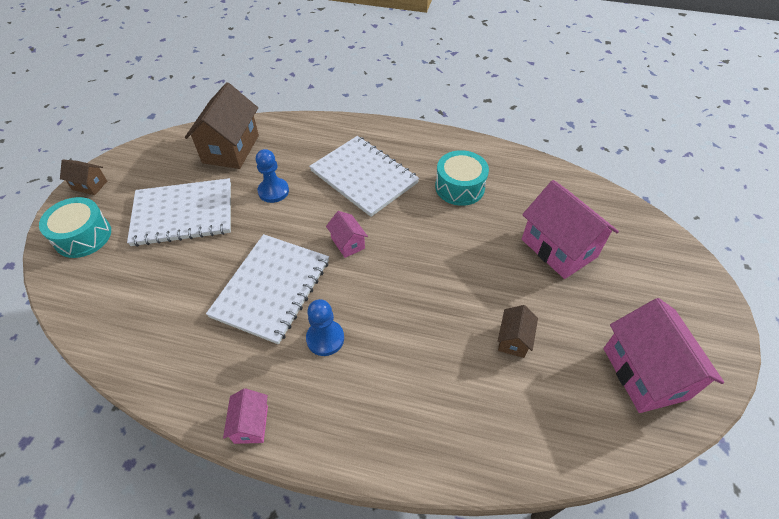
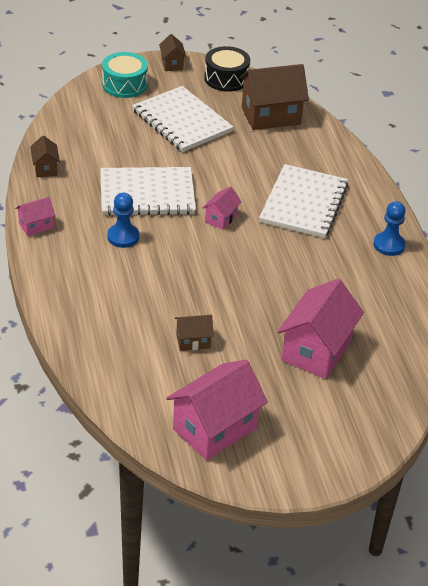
camera: 60 degrees right, 10 degrees down
blue pawn [256,149,289,203] -> blue pawn moved to [373,201,406,256]
turquoise drum [435,150,489,206] -> none
none -> brown house [30,135,60,177]
none -> black drum [204,46,250,92]

